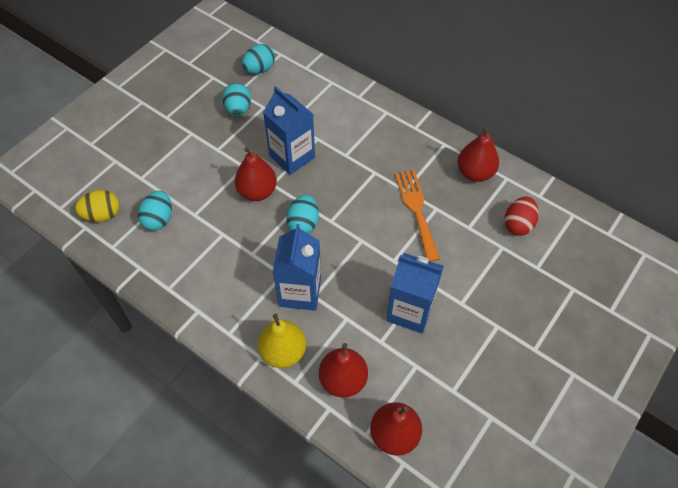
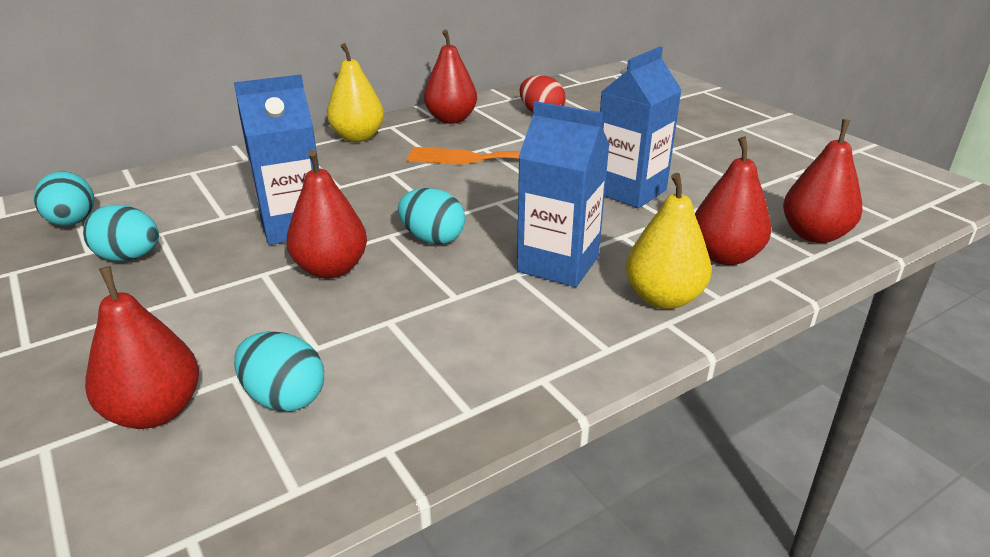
camera: 70 degrees left, 25 degrees down
yellow egg [75,190,119,222] -> none
none -> red pear [85,266,199,429]
none -> yellow pear [327,43,384,142]

